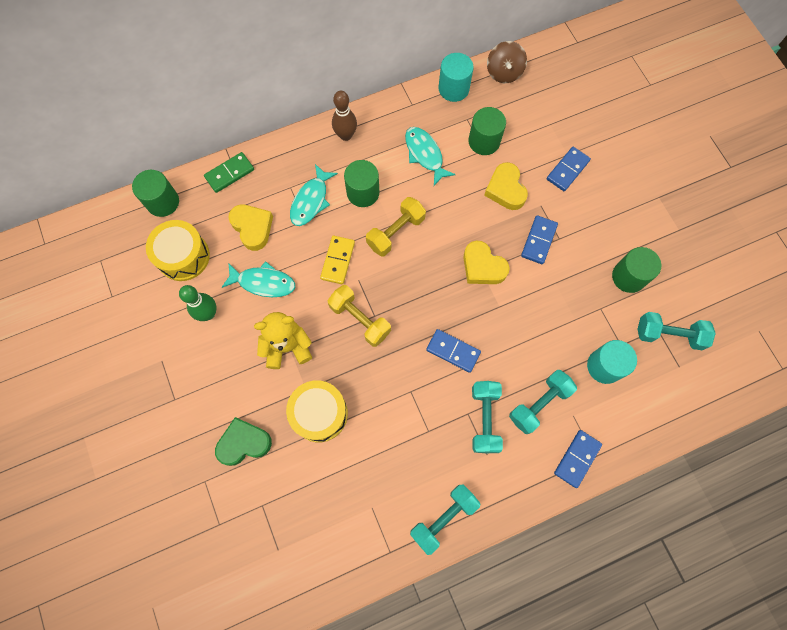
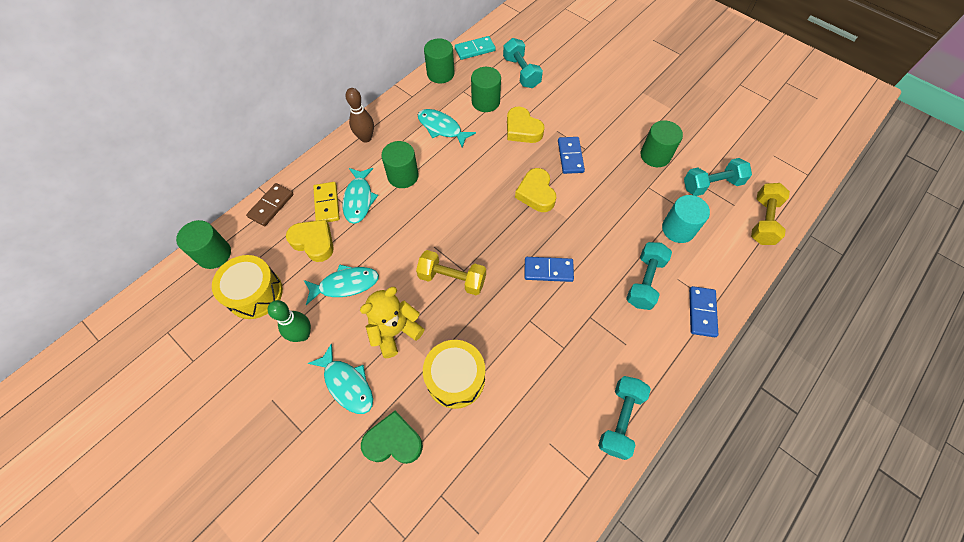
camera: 25 degrees left, 10 degrees down
green domino [204,152,254,193] -> brown domino [246,183,294,226]
green heart [215,417,272,466] -> green heart turned 45 degrees clockwise [361,411,423,464]
yellow domino [320,236,355,284] -> yellow domino moved to [313,182,340,222]
yellow dumbbell [366,197,426,257] -> yellow dumbbell moved to [751,183,790,245]
turquoise cylinder [439,53,473,102] -> green cylinder [424,38,455,83]
yellow heart [463,240,510,284] -> yellow heart turned 60 degrees clockwise [515,168,556,212]
turquoise dumbbell [472,381,503,453] -> turquoise dumbbell moved to [503,38,543,88]
brown spinning top [487,41,527,83] -> turquoise domino [455,36,496,60]
blue domino [547,147,591,191] -> none
none -> turquoise fish [308,343,373,414]

